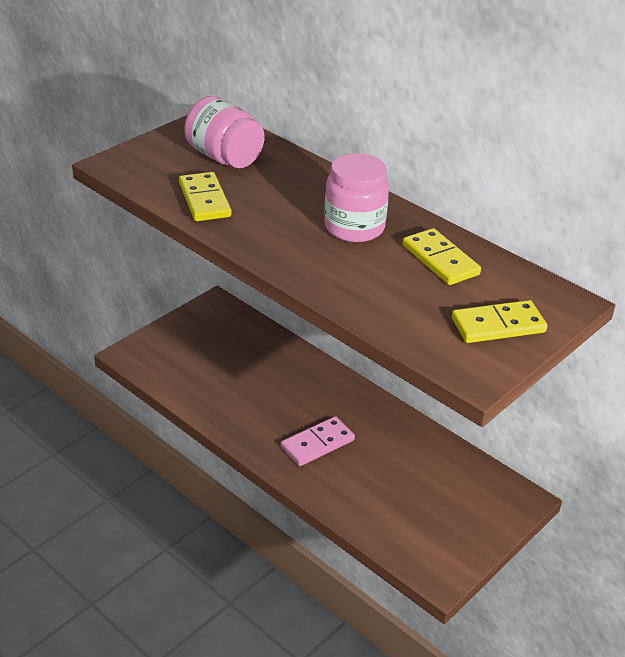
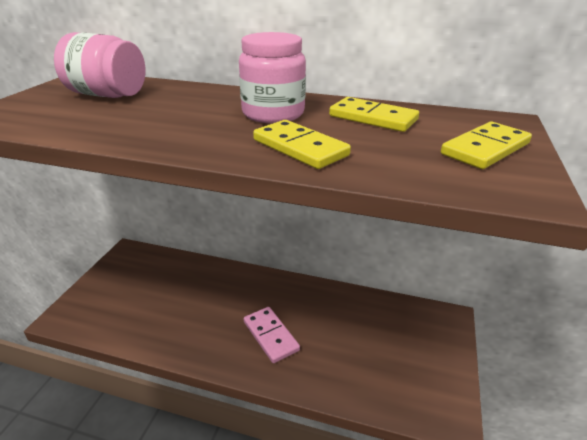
camera: 25 degrees left, 5 degrees down
yellow domino [179,172,231,221] -> yellow domino moved to [253,120,351,169]
pink domino [281,416,355,466] -> pink domino turned 60 degrees counterclockwise [244,307,300,363]

